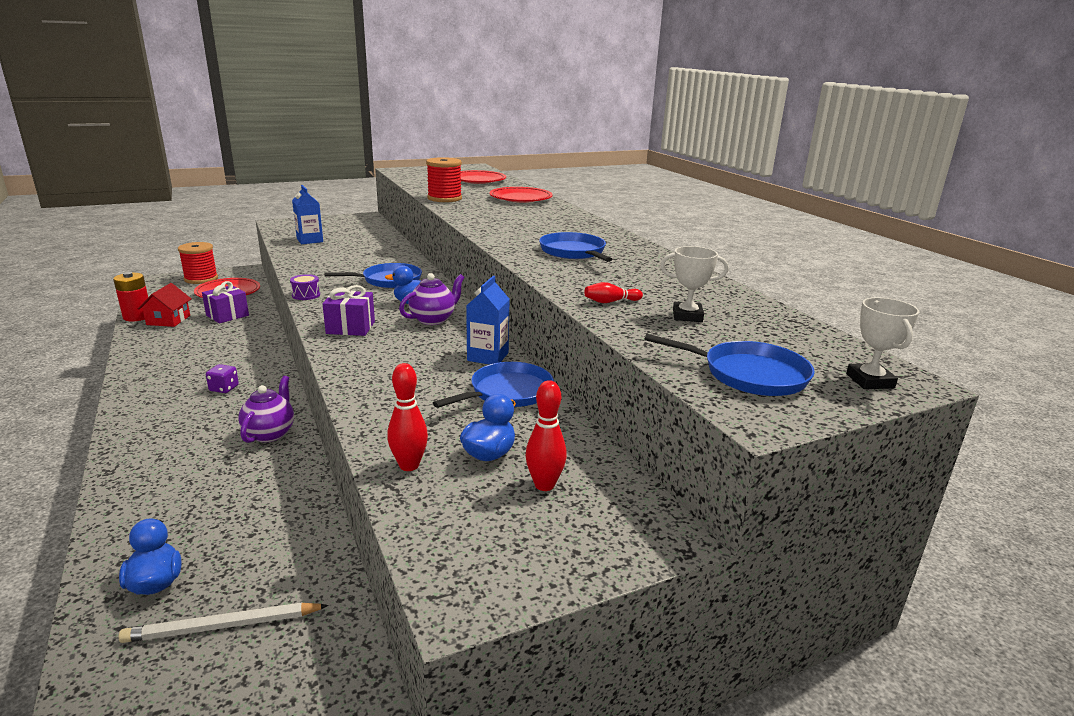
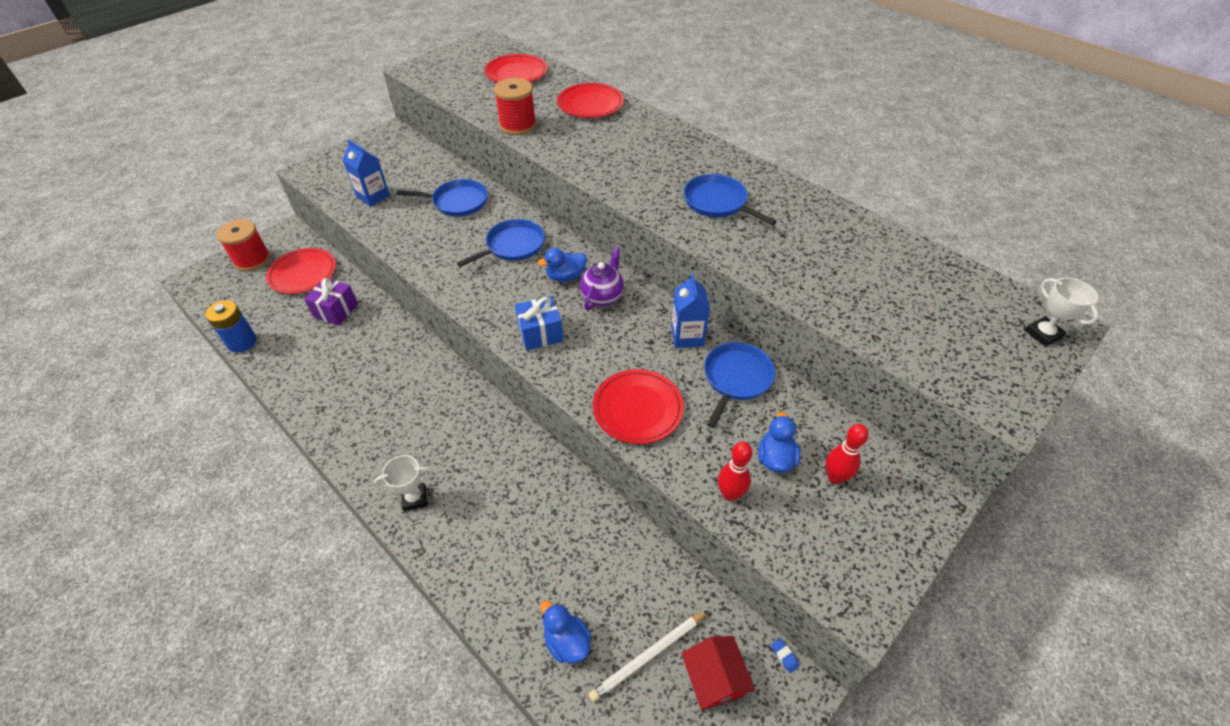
camera: 20 degrees left, 25 degrees up
red battery [113,272,148,321] -> blue battery [205,300,257,352]
red house [138,283,191,327] -> red house moved to [681,636,755,710]
purple dice [206,364,239,393] -> none
purple teapot [238,376,294,443] -> none
purple drum [290,274,320,300] -> none
purple gift [322,285,375,336] -> blue gift [515,296,563,351]
red bowling pin [584,282,643,303] -> none
blue pan [644,334,815,396] -> blue pan moved to [396,179,488,216]
white trophy [660,246,729,322] -> white trophy moved to [374,455,433,511]
none -> red plate [593,369,684,444]
none -> blue eraser [771,638,799,673]

